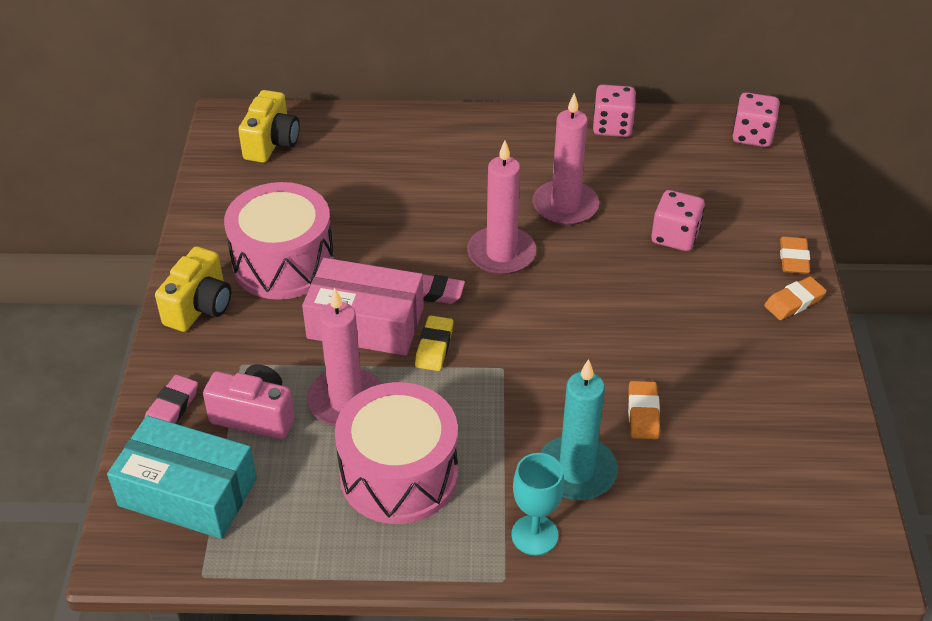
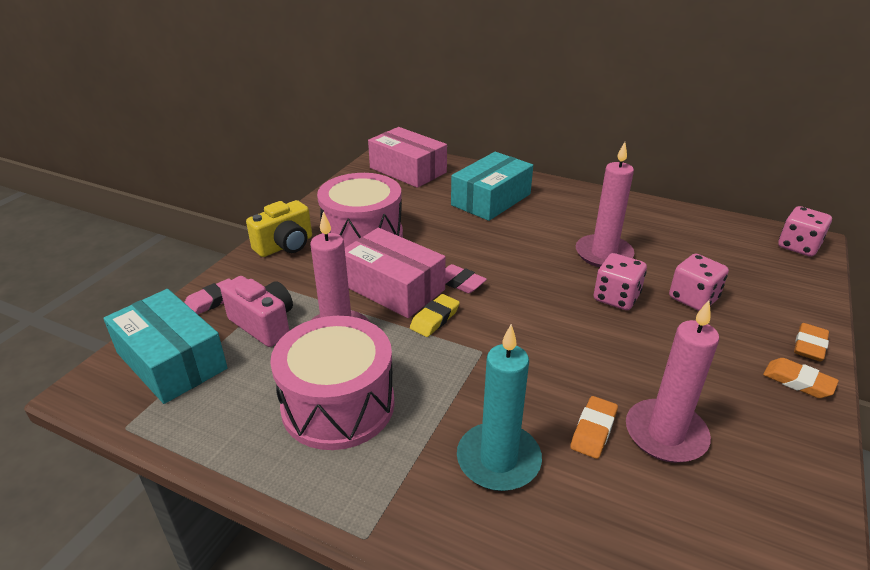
camera: 25 degrees right, 10 degrees down
yellow camera [238,90,300,163] -> pink box [368,127,447,188]
pink candle [467,141,536,275] -> pink candle moved to [626,300,719,463]
turquoise goblet [511,453,564,555] -> none
pink dice [593,84,636,137] -> pink dice moved to [594,253,647,310]
orange eraser [764,276,827,320] -> orange eraser turned 45 degrees clockwise [763,358,839,398]
none -> turquoise box [451,152,533,221]

